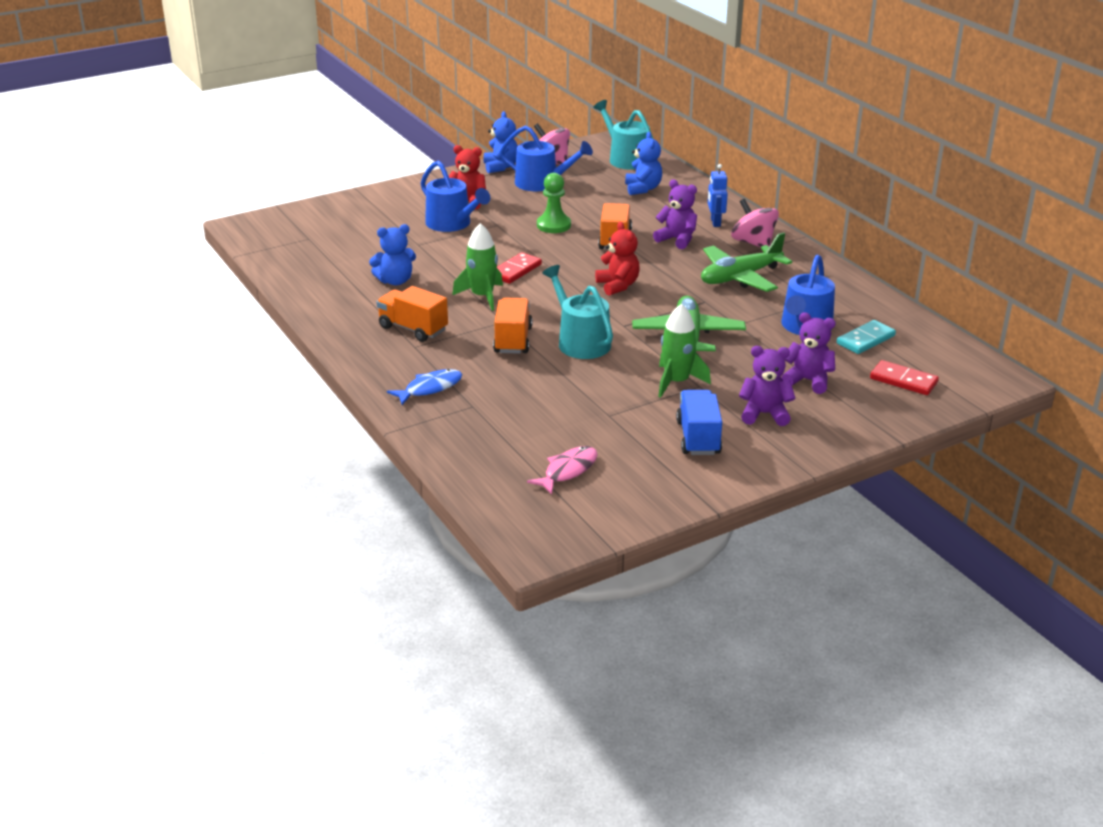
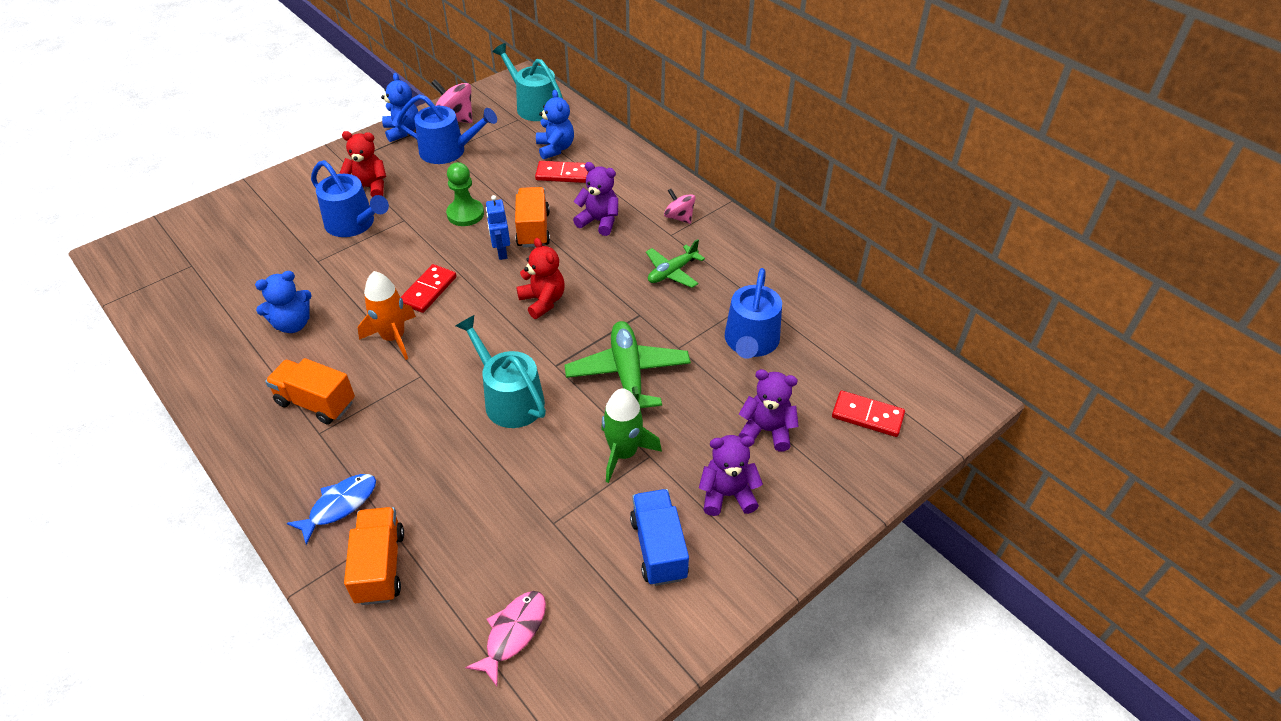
camera: 10 degrees left, 15 degrees up
green rocket [452,223,503,311] -> orange rocket [358,271,416,360]
orange truck [493,298,533,354] -> orange truck moved to [344,507,404,605]
green plane [701,232,792,292] -> green plane [646,239,705,288], size x0.61
blue robot [708,164,728,227] -> blue robot moved to [486,195,510,260]
pink spinning top [731,199,779,247] -> pink spinning top [664,189,696,224], size x0.66
turquoise domino [837,320,896,354] -> none
none -> red domino [535,161,588,183]

